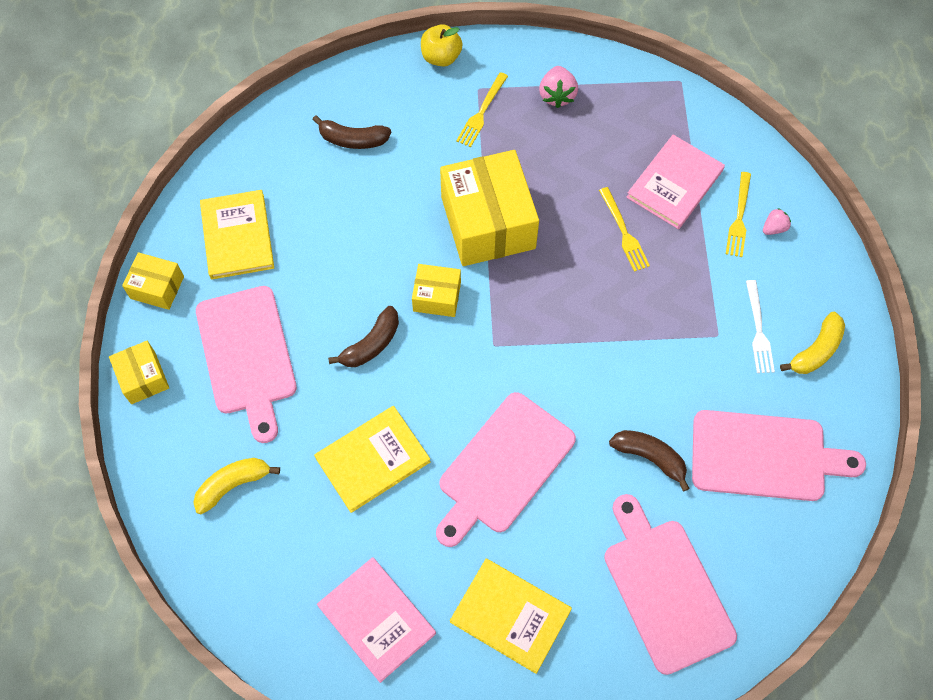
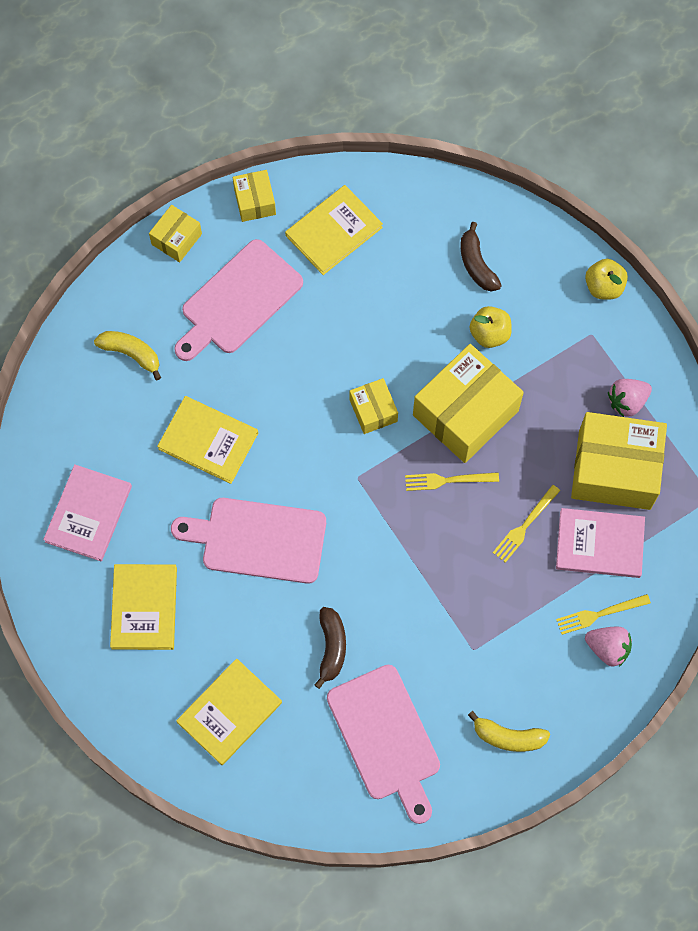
camera: 60 degrees right, 5 degrees up
brown banana [328,306,399,367] -> none
yellow fork [456,72,508,147] -> yellow fork moved to [405,472,499,491]
pink cutting board [604,494,737,675] -> yellow book [176,658,282,765]
white fork [746,280,775,373] -> none
pink strawberry [763,208,791,235] -> pink strawberry [585,626,632,667], size x1.63
none -> yellow apple [470,306,512,348]
none -> yellow box [571,412,667,510]

